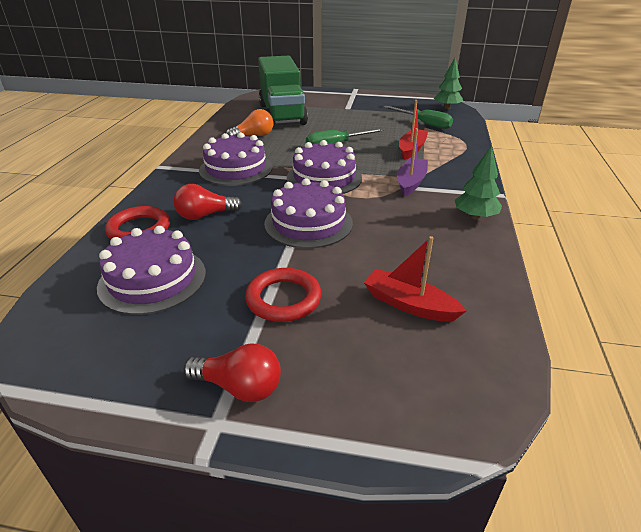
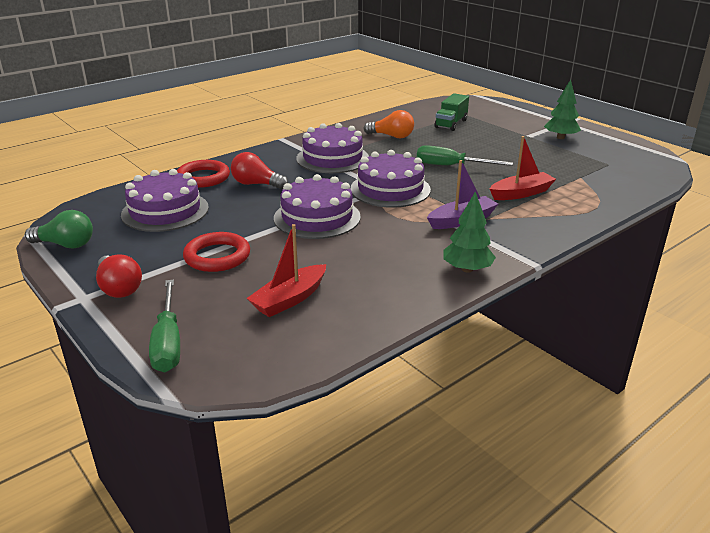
camera: 40 degrees right, 5 degrees down
green truck [258,56,308,127] -> green truck [435,93,469,131], size x0.47
red boat [364,236,466,322] -> red boat turned 120 degrees counterclockwise [246,224,326,317]
green screwdriver [384,106,453,129] -> green screwdriver moved to [149,280,180,372]
green tree [433,58,463,109] -> green tree moved to [544,79,581,139]
none -> green light bulb [25,210,93,248]

